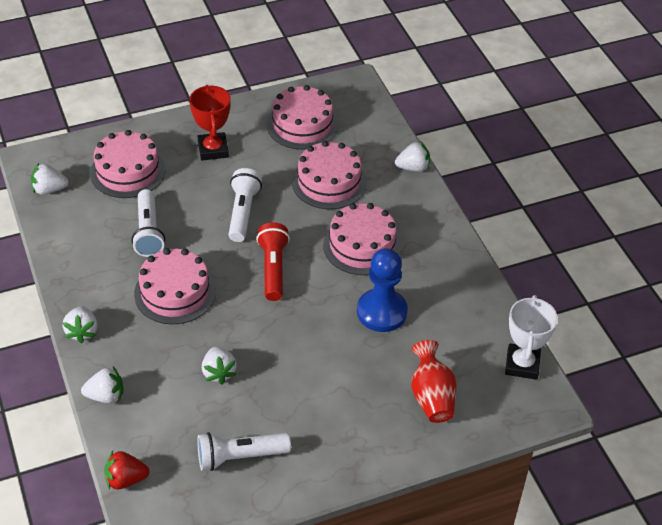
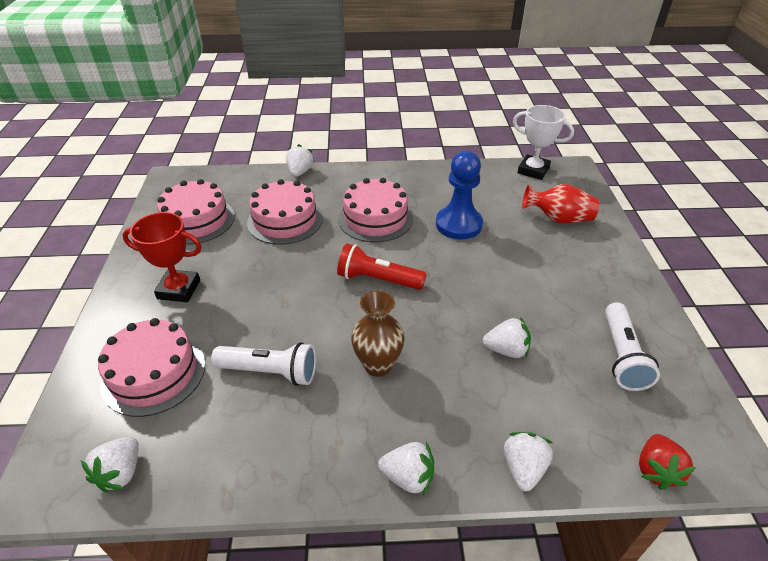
camera: 70 degrees left, 5 degrees down
pink cake [134,248,216,324] -> brown vase [351,290,405,377]
white flashlight [228,168,262,242] -> none

